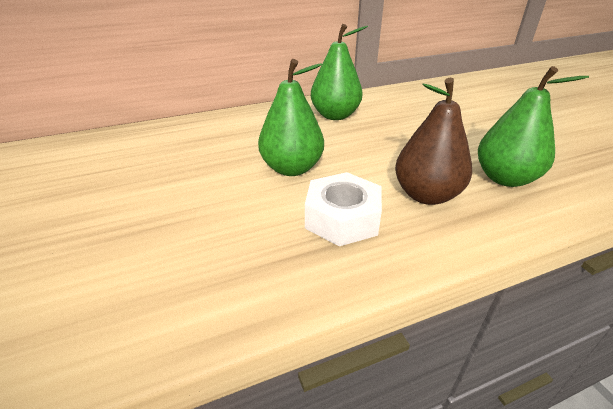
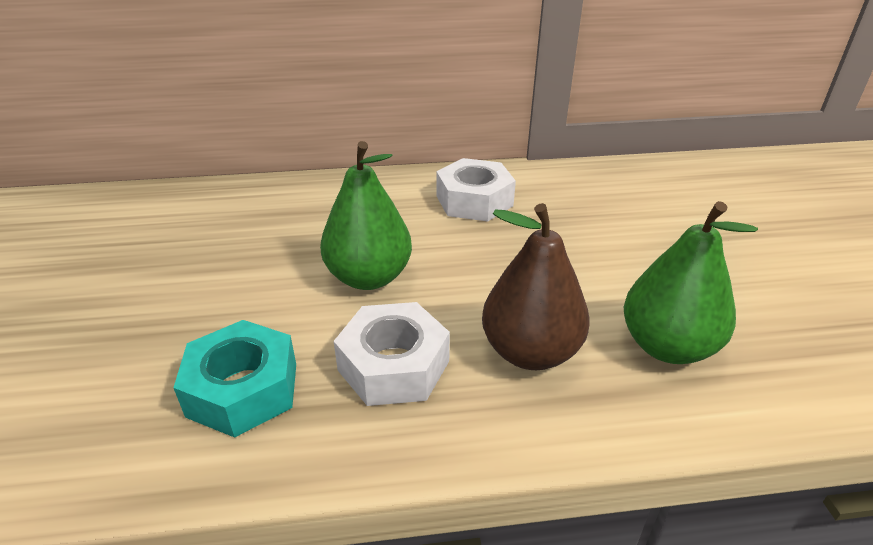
camera: 15 degrees right, 0 degrees up
green pear [311,24,368,120] -> white nut [436,158,516,222]
none -> turquoise nut [173,320,296,437]

